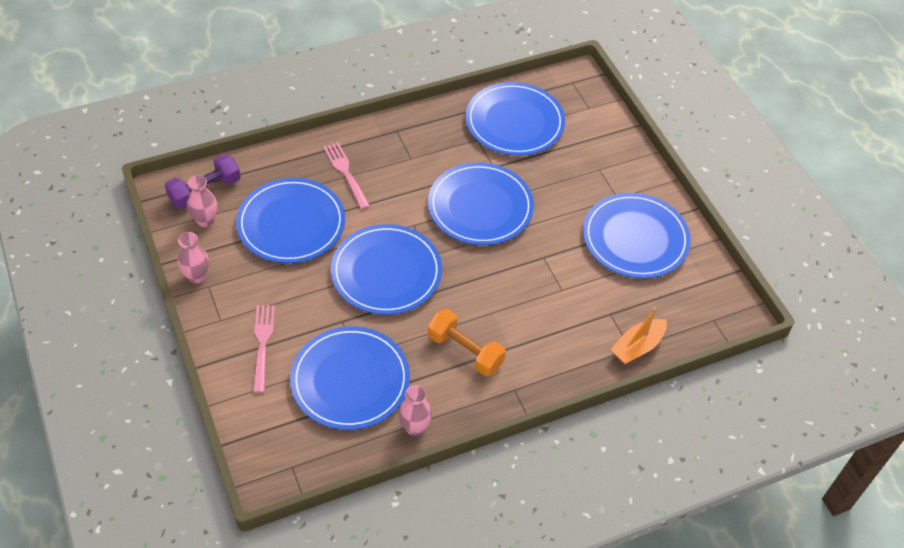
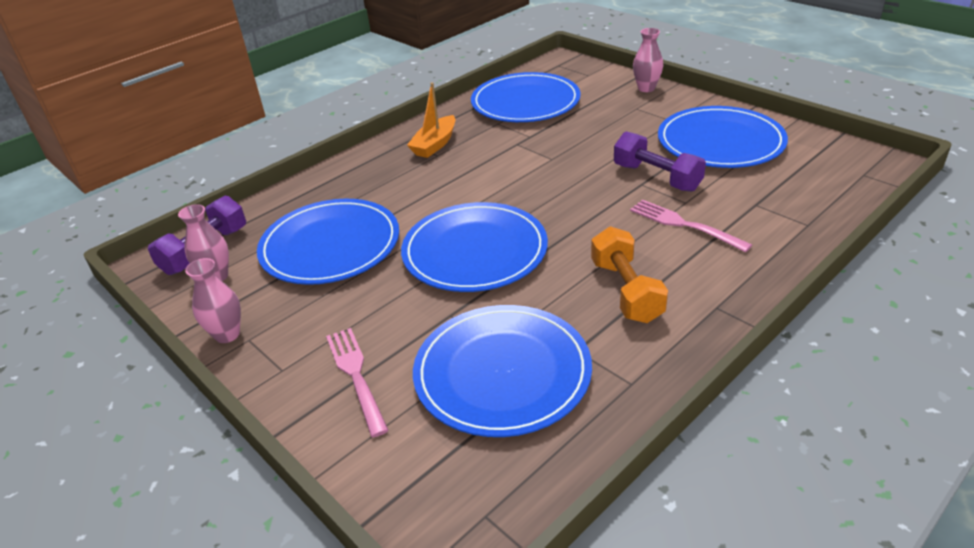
camera: 15 degrees left, 15 degrees down
pink fork [323,142,370,209] -> pink fork moved to [630,199,752,252]
pink vase [398,385,432,436] -> pink vase moved to [633,28,663,92]
blue plate [428,162,534,245] -> none
orange dumbbell [428,309,506,376] -> orange dumbbell turned 60 degrees clockwise [591,227,668,323]
orange boat [610,307,667,364] -> orange boat moved to [407,82,455,158]
none -> purple dumbbell [614,131,706,192]

